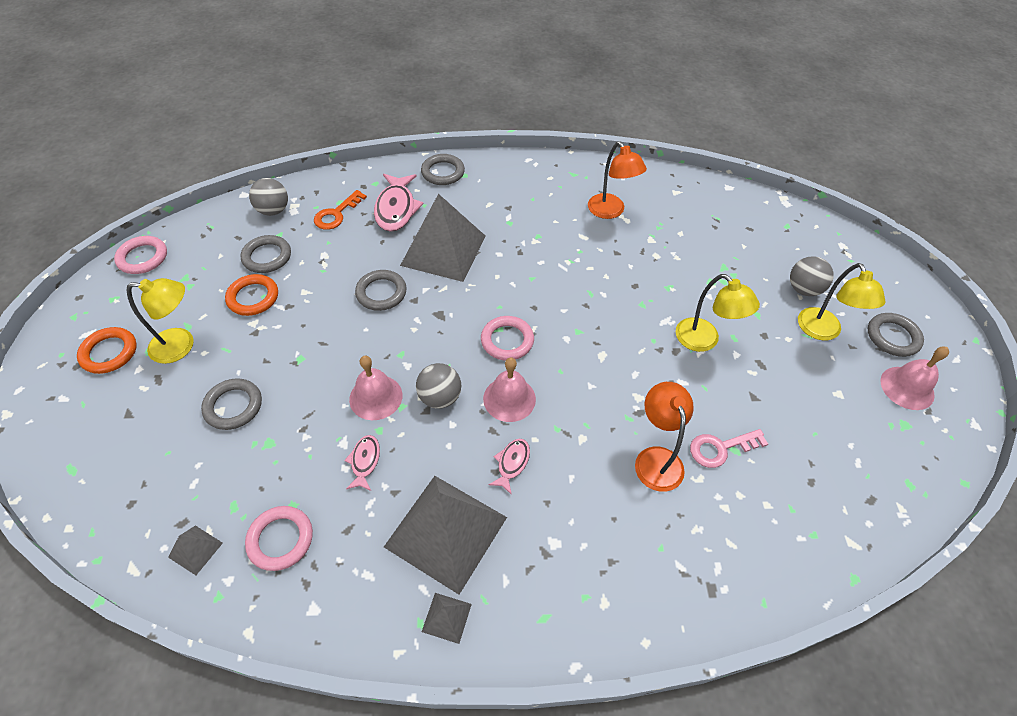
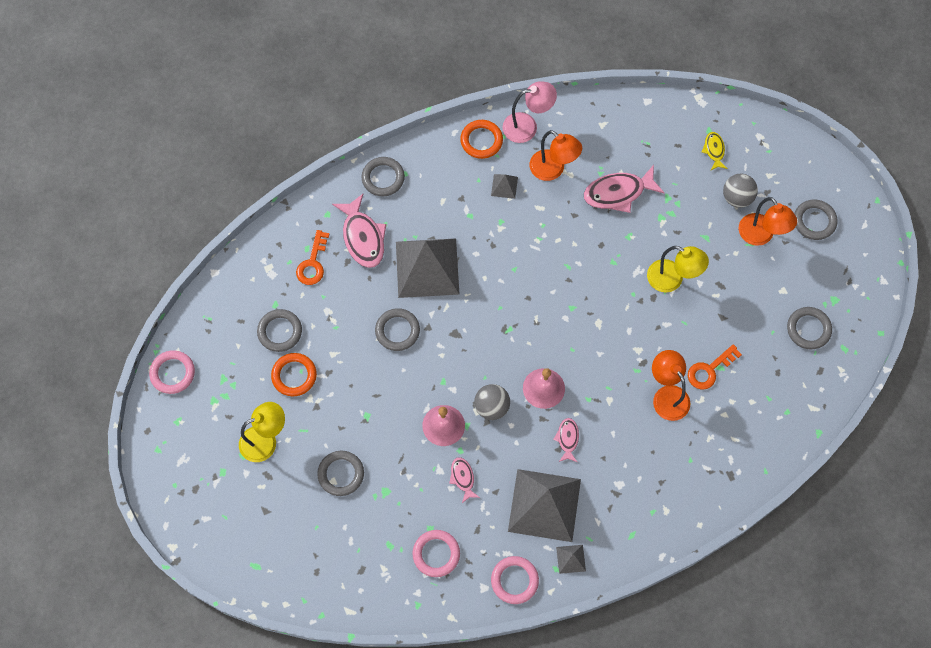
camera: 20 degrees left, 15 degrees up
orange ring [77,327,137,374] -> orange ring moved to [460,120,503,159]
grey pyramid [168,525,223,575] -> grey pyramid moved to [491,174,518,199]
grey ball [249,178,288,216] -> none
pink ring [481,316,534,361] -> pink ring moved to [491,556,539,604]
pink key [690,429,768,468] -> orange key [688,344,742,389]
yellow lamp [798,263,886,340] -> orange lamp [739,197,797,246]
pink bell [880,346,949,410] -> none
none -> pink lamp [503,81,557,143]
none -> pink fish [584,165,665,213]
none -> yellow fish [702,132,728,171]
none -> grey ring [787,307,832,350]

